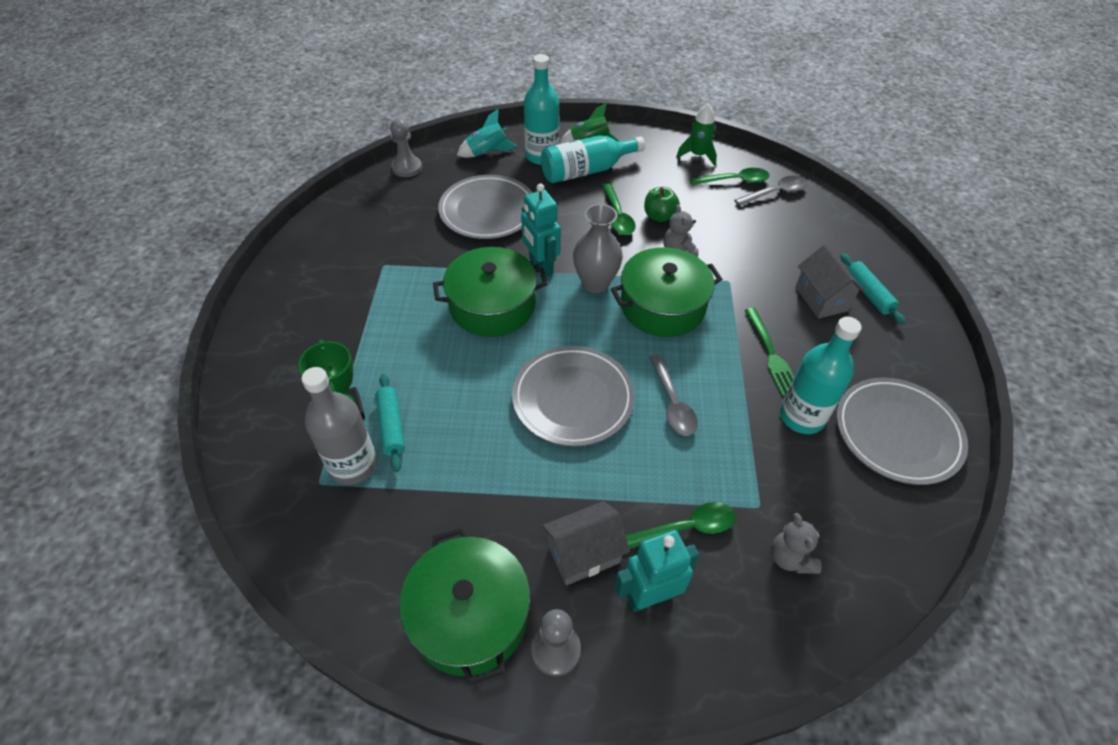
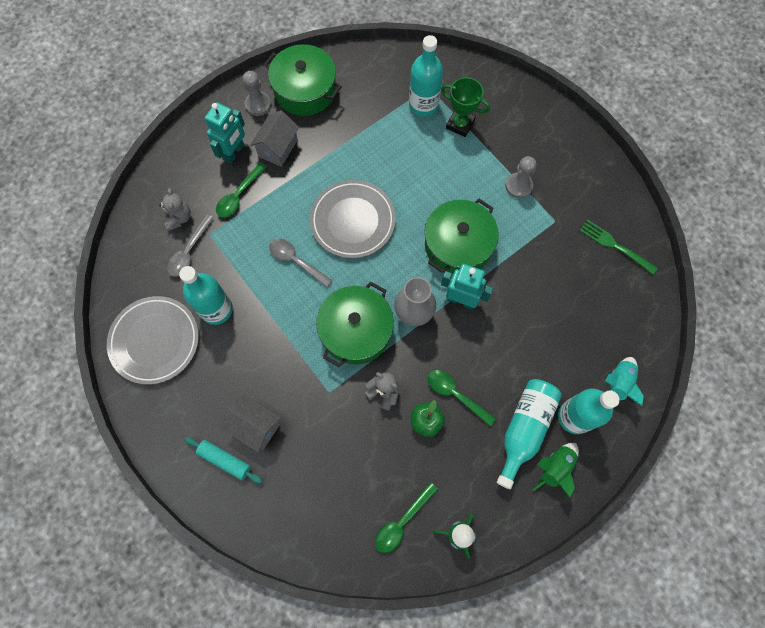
camera: 140 degrees right, 20 degrees up
grey bottle [302,367,377,485] -> turquoise bottle [409,35,443,117]
turquoise rolling pin [375,374,405,472] -> none
grey pawn [390,119,422,177] -> grey pawn moved to [505,156,536,198]
grey plate [438,175,532,239] -> none
grey spoon [734,176,807,206] -> grey spoon moved to [167,214,214,277]
green fork [745,308,794,396] -> green fork moved to [579,220,658,274]
grey teddy bear [771,513,822,574] -> grey teddy bear turned 45 degrees clockwise [159,188,191,231]

